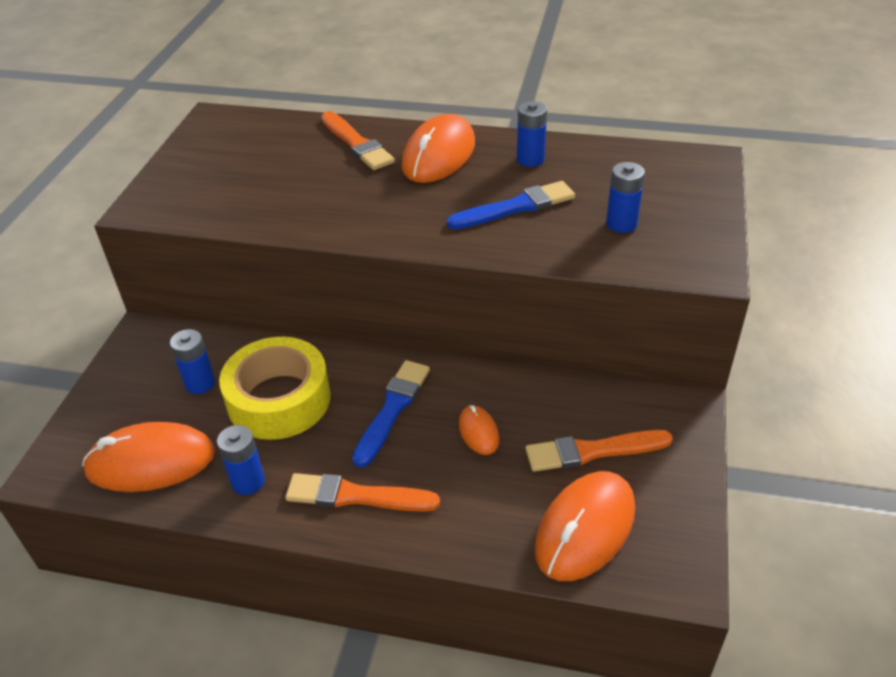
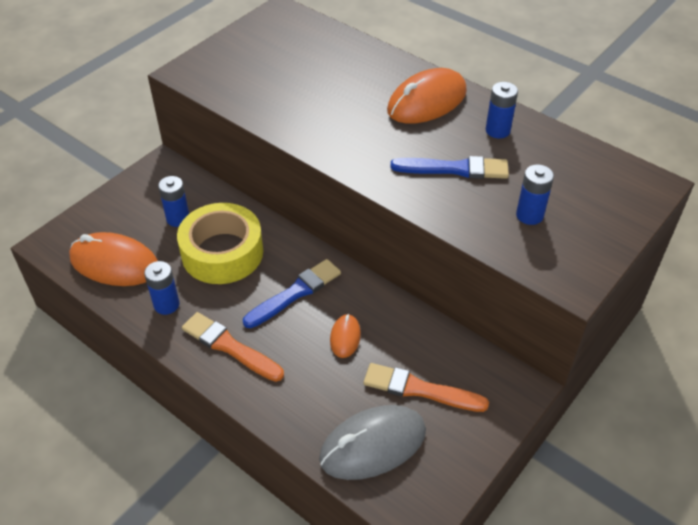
camera: 25 degrees right, 5 degrees up
orange brush [321,111,395,170] -> none
orange mouse [534,471,635,581] -> grey mouse [319,405,426,480]

